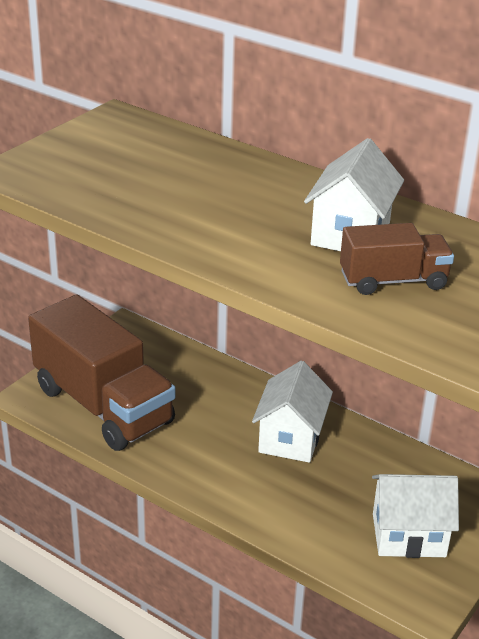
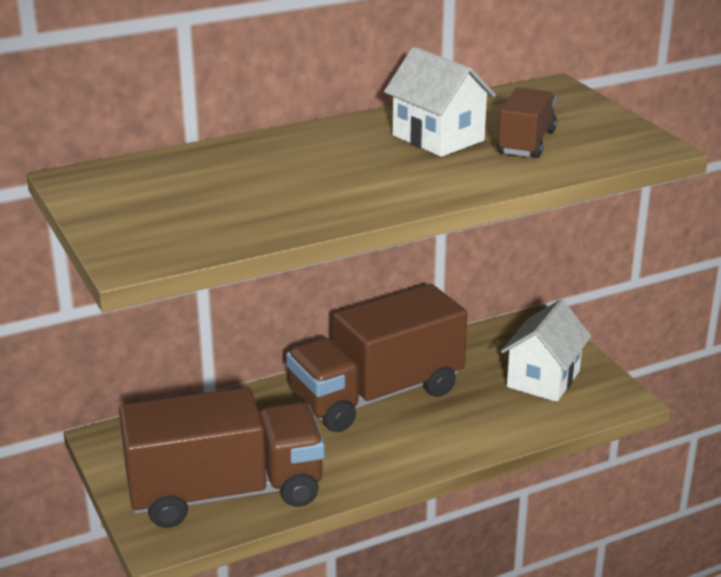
camera: 60 degrees left, 5 degrees down
white house [252,361,333,463] -> brown truck [286,284,467,432]

